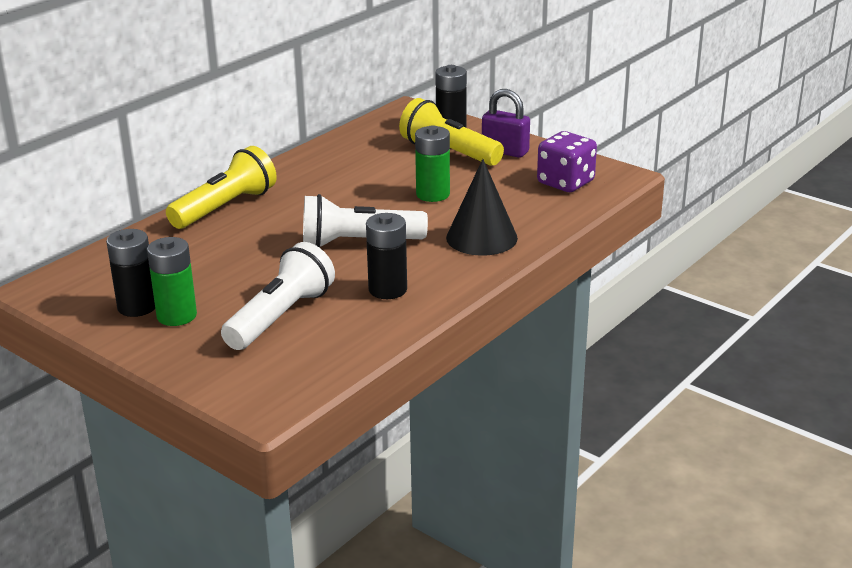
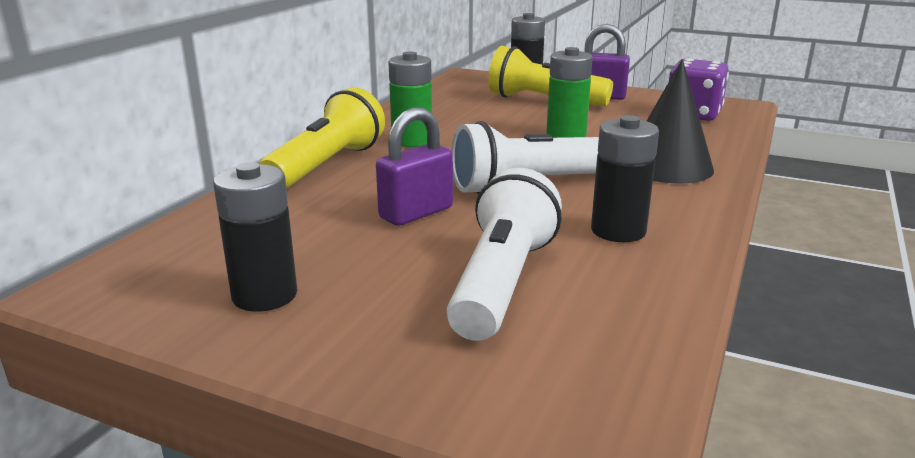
camera: 15 degrees left, 5 degrees down
green battery [147,237,197,326] -> green battery moved to [388,52,432,147]
none -> purple padlock [376,108,453,226]

